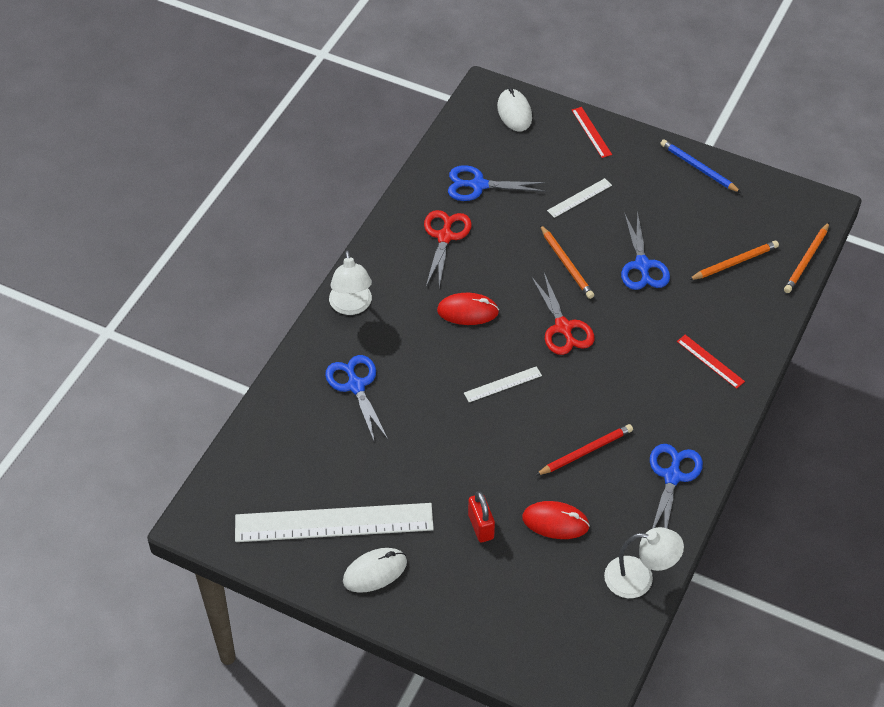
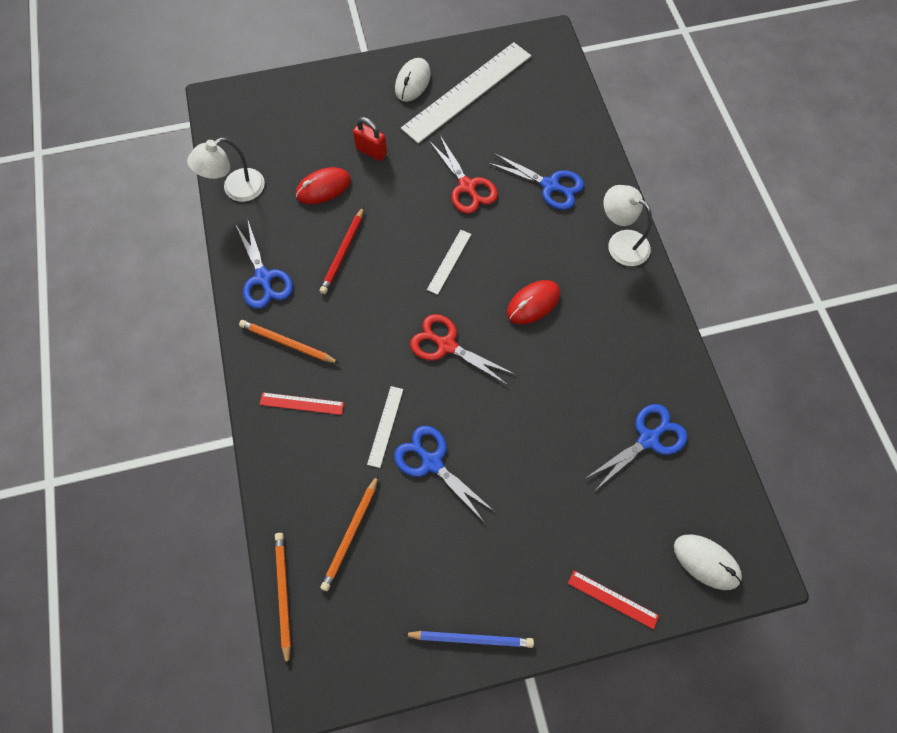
camera: 140 degrees right, 15 degrees up
red scissors [424,210,472,288] -> red scissors moved to [429,136,498,214]
orange pencil [540,225,594,299] -> orange pencil moved to [239,320,339,363]
white ruler [547,178,612,218] -> white ruler moved to [367,386,403,468]

